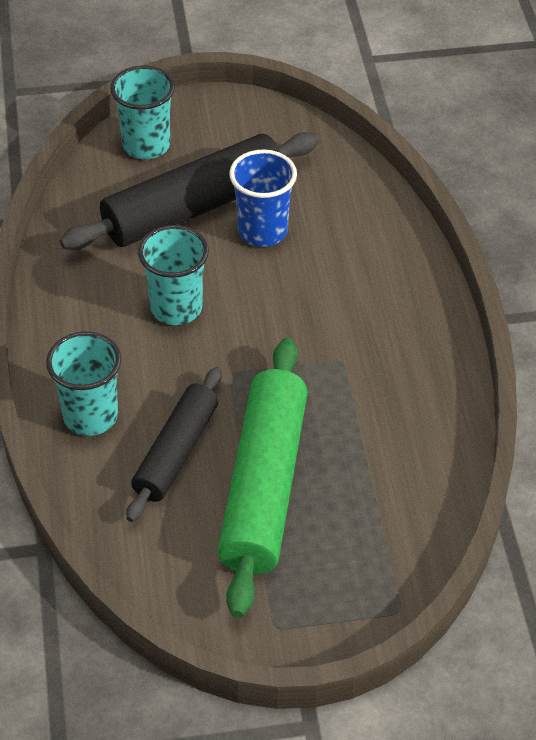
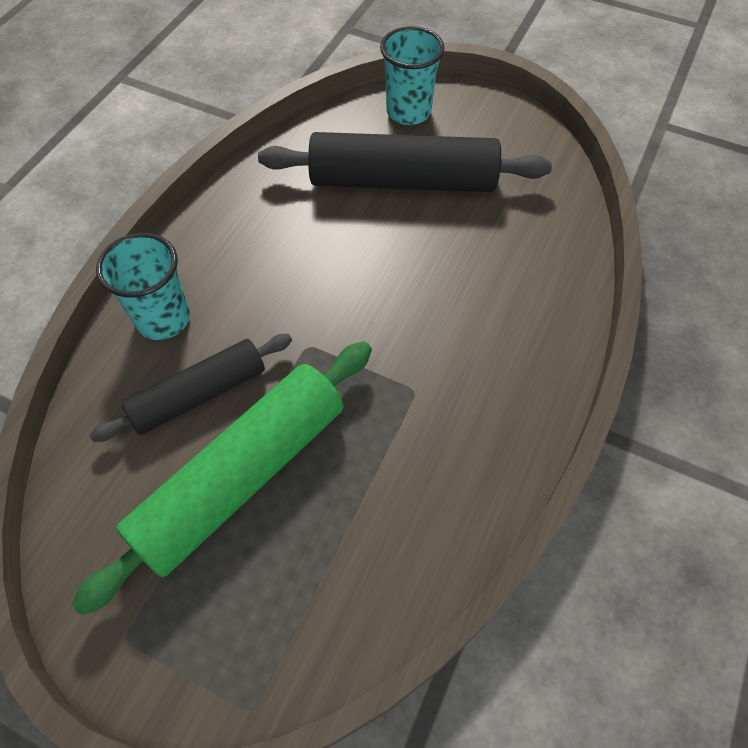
camera: 35 degrees right, 10 degrees up
turquoise cup [138,225,209,325] -> none
blue cup [229,149,297,247] -> none

